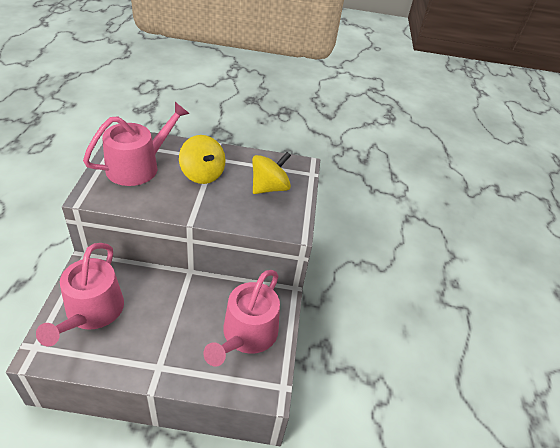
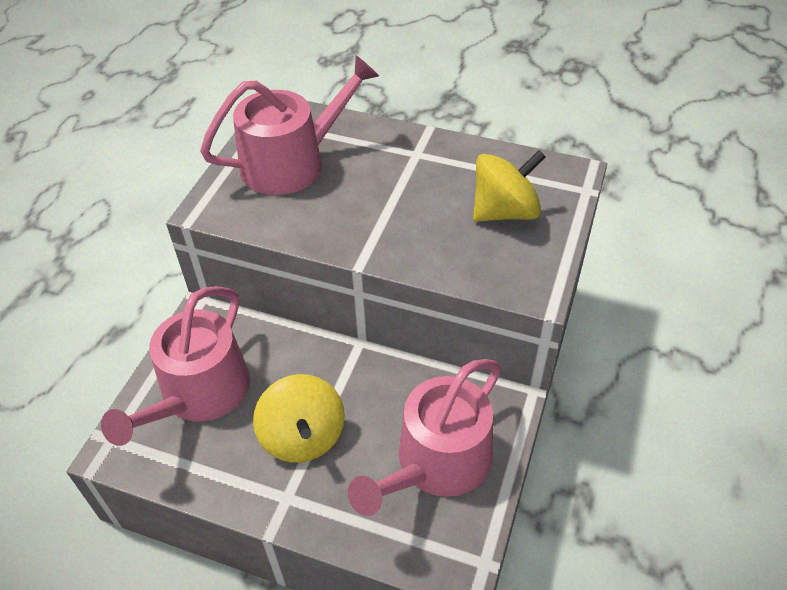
camera: 20 degrees right, 5 degrees up
yellow spinning top [179,135,225,184] -> yellow spinning top moved to [253,374,345,463]

